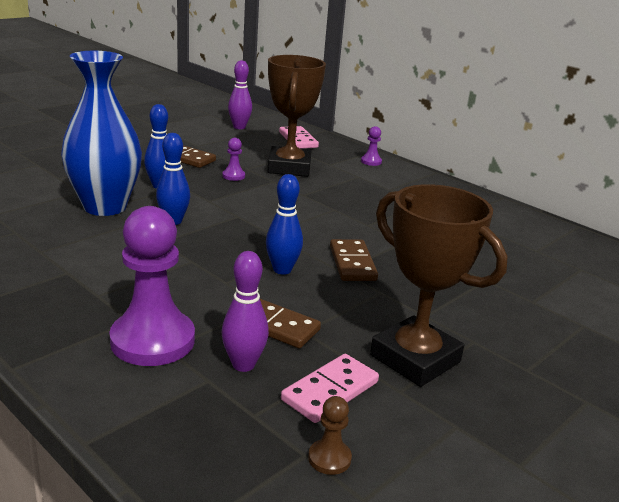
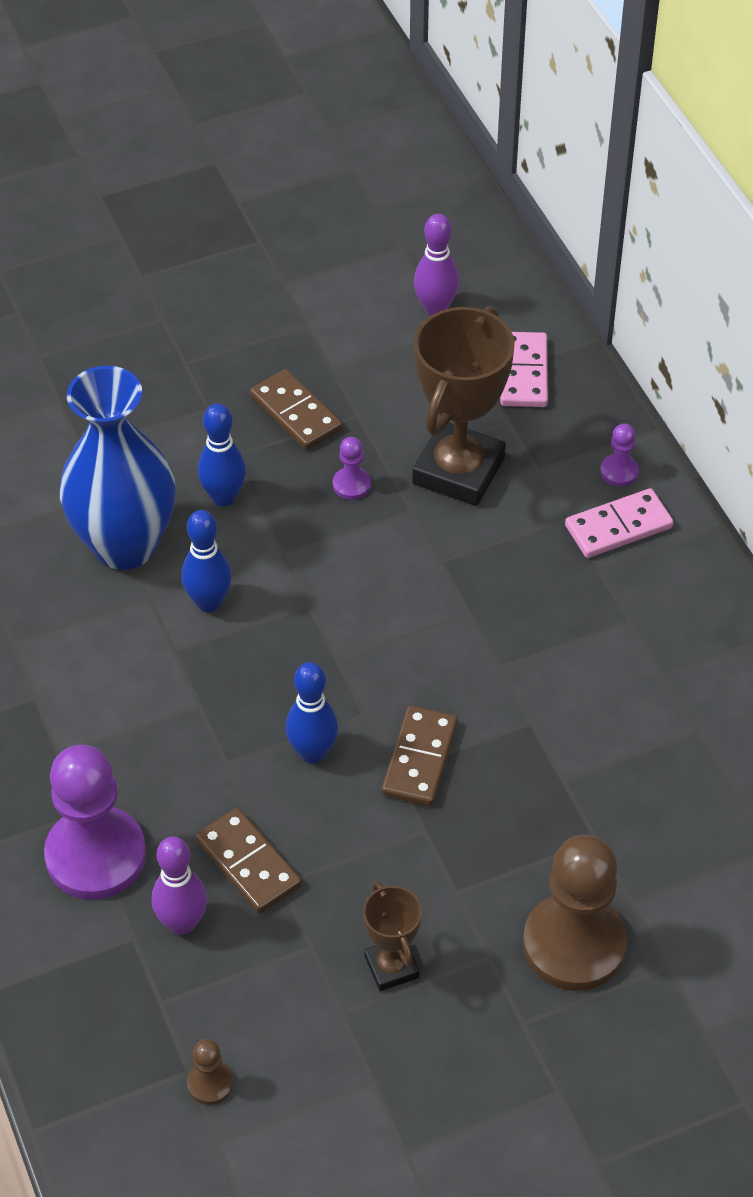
camera: 25 degrees right, 25 degrees up
pink domino [281,354,379,423] -> pink domino moved to [565,488,673,558]
brown trophy [370,184,508,387] -> brown trophy [363,880,422,991], size x0.52
none -> brown pawn [523,835,627,991]

